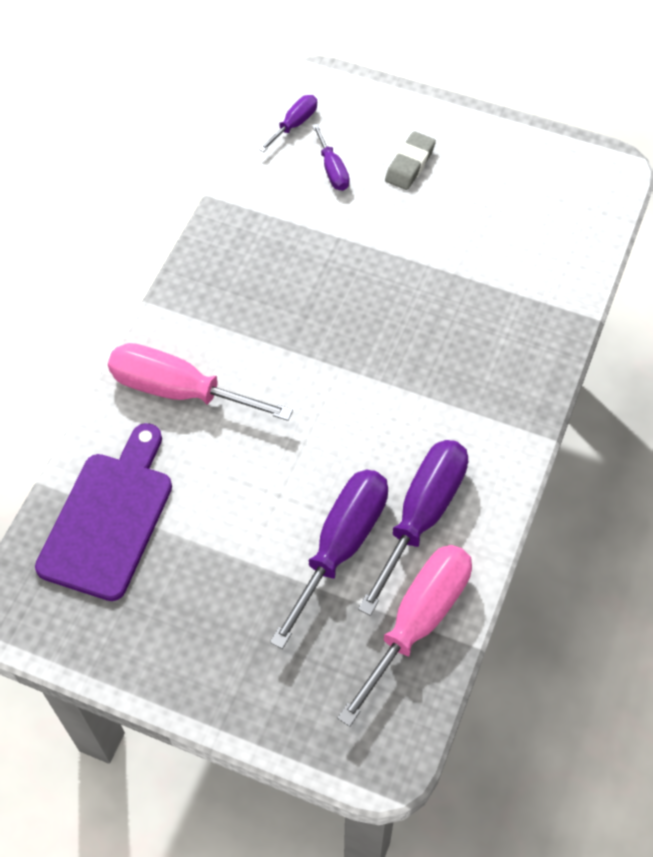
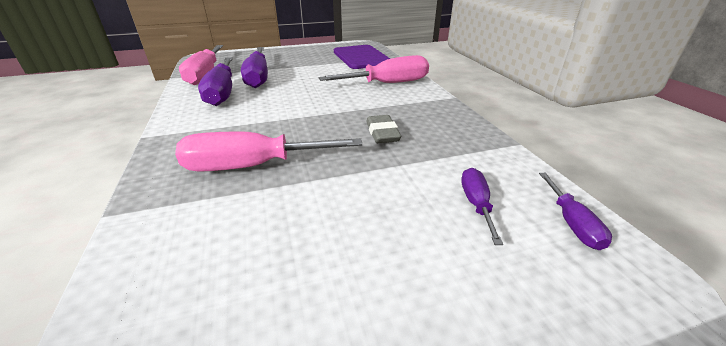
camera: 140 degrees right, 25 degrees down
purple screwdriver [312,124,350,191] -> purple screwdriver turned 60 degrees clockwise [461,168,503,245]
grey eraser [385,131,436,190] -> grey eraser moved to [366,115,401,143]
none -> pink screwdriver [175,131,363,172]

